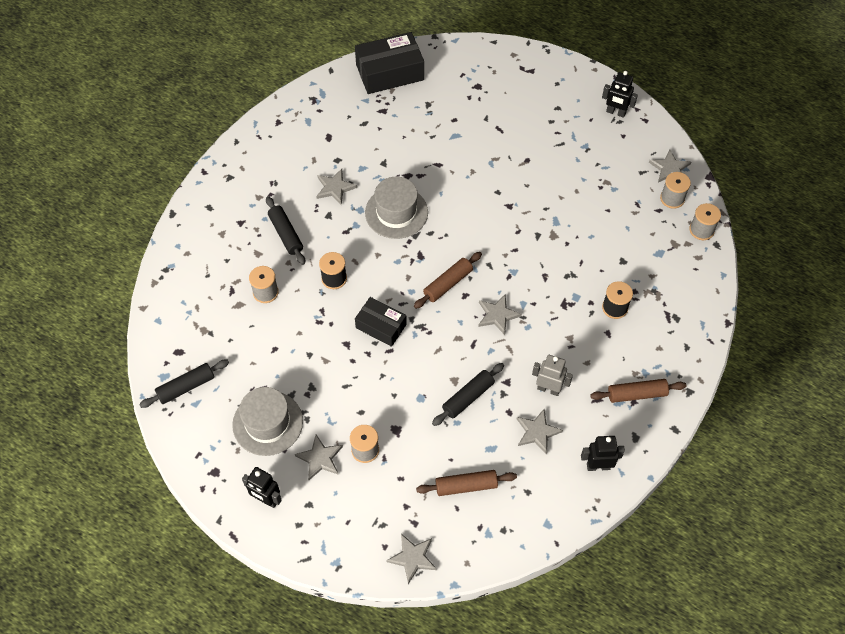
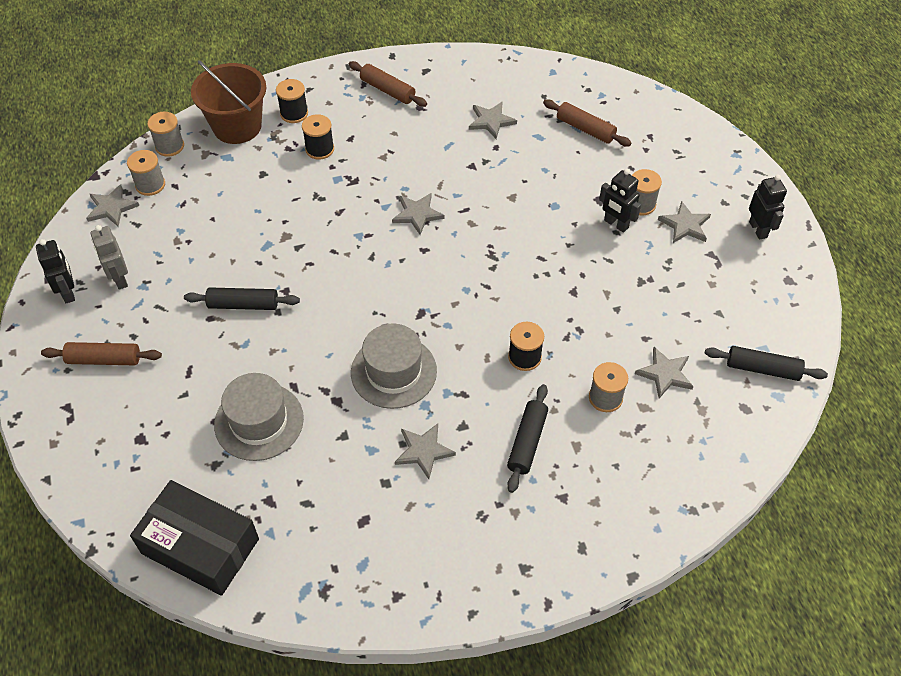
camera: 135 degrees left, 5 degrees down
grey hat [232,387,303,456] -> grey hat moved to [214,373,304,461]
black box [355,297,407,347] -> none
grey star [386,534,437,584] -> grey star moved to [635,347,694,398]
brown rolling pin [414,252,482,309] -> brown rolling pin moved to [41,342,162,365]
black rolling pin [432,363,504,426] -> black rolling pin moved to [184,287,300,310]
grey robot [532,355,573,396] -> grey robot moved to [91,225,128,290]
black robot [581,436,625,471] -> black robot moved to [599,169,641,233]
none -> brown bucket [191,60,266,144]
none -> black spool [276,79,308,123]

